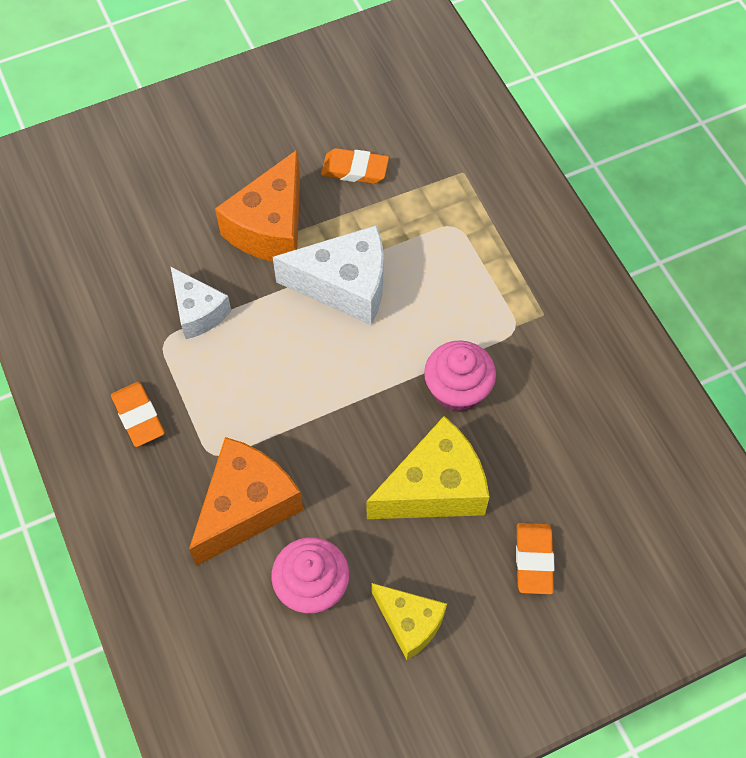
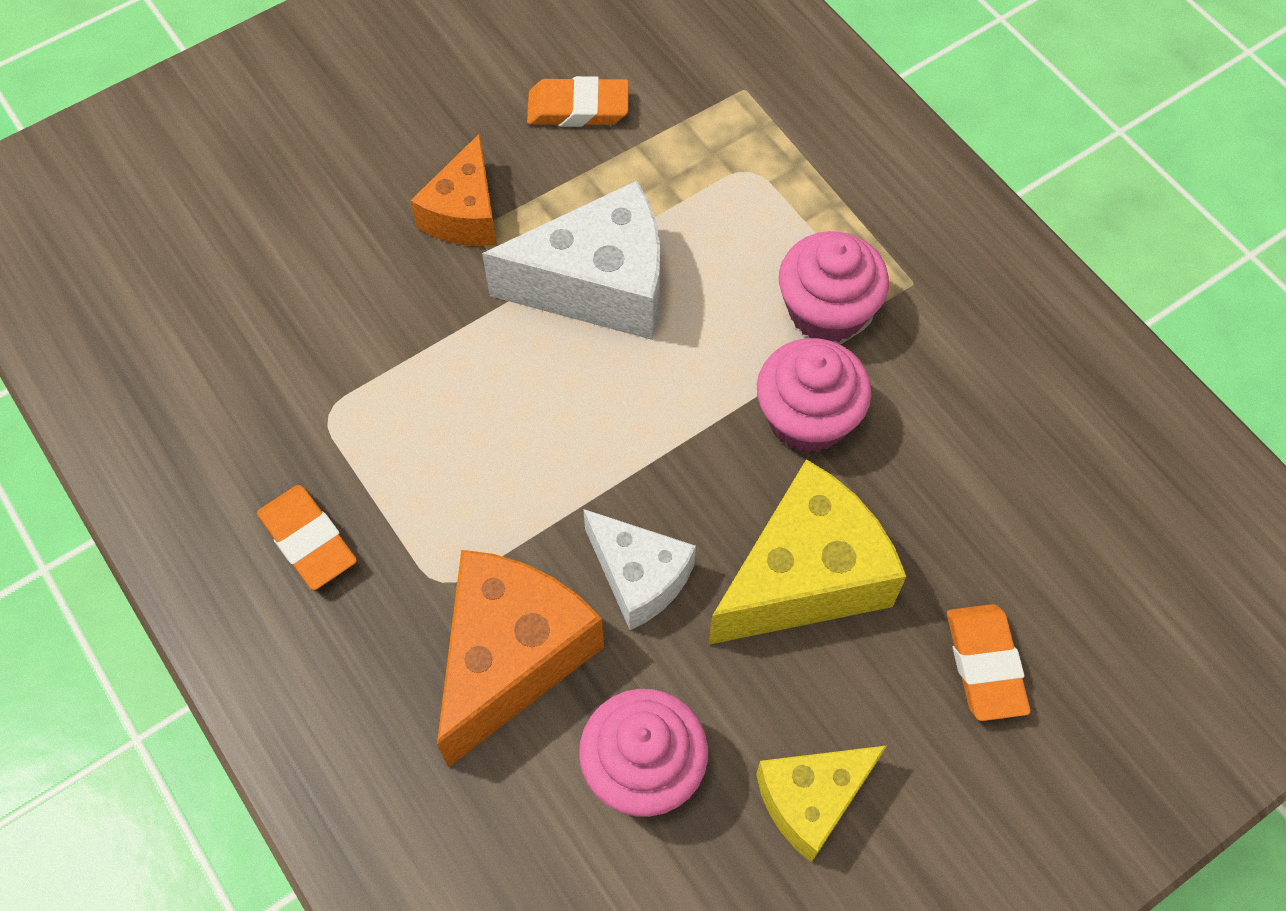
camera: 10 degrees left, 0 degrees up
white cheese [171,267,231,339] -> white cheese moved to [583,509,696,630]
orange cheese [215,150,300,262] -> orange cheese [410,133,497,246], size x0.62
yellow cheese [371,583,447,660] -> yellow cheese turned 120 degrees clockwise [756,745,887,863]
none -> pink cupcake [779,231,889,342]

